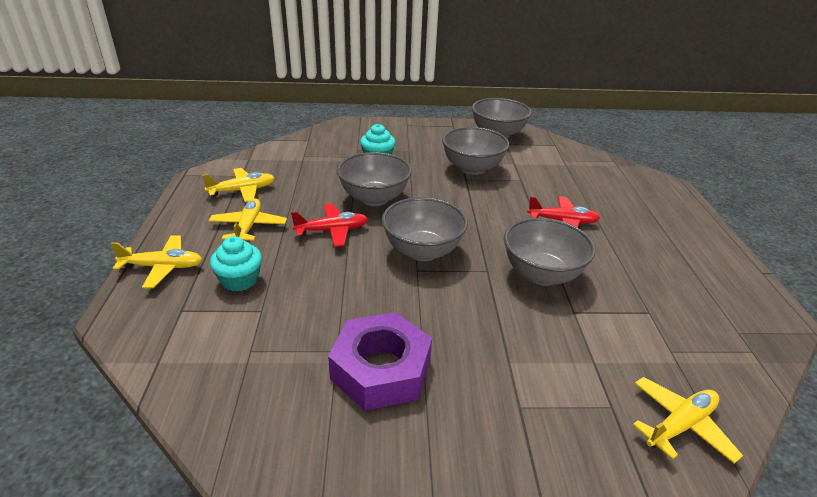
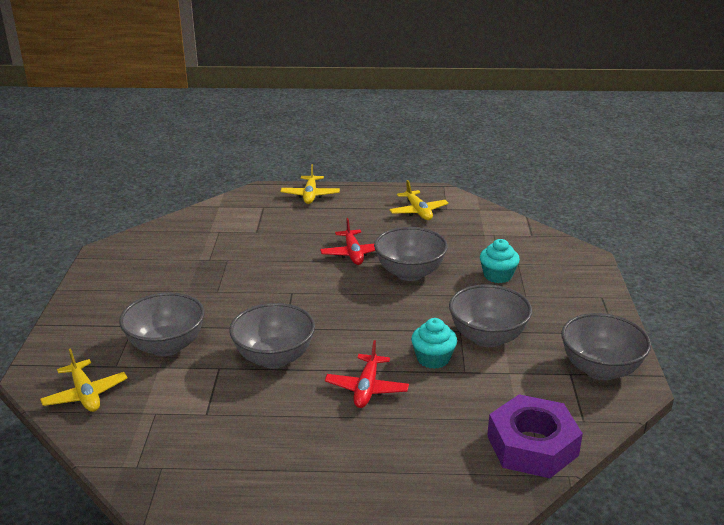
camera: 95 degrees right, 5 degrees down
yellow plane [209,198,287,240] -> none
turquoise cupcake [210,236,262,292] -> turquoise cupcake moved to [411,318,457,369]
purple nut [328,312,432,411] -> purple nut moved to [487,394,583,478]
grey bowl [382,197,468,261] -> grey bowl moved to [119,292,205,356]

